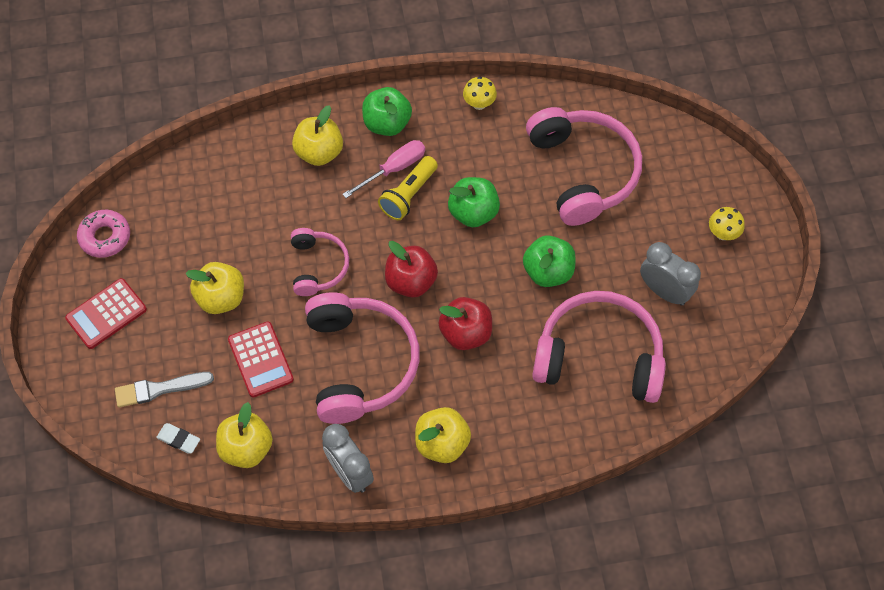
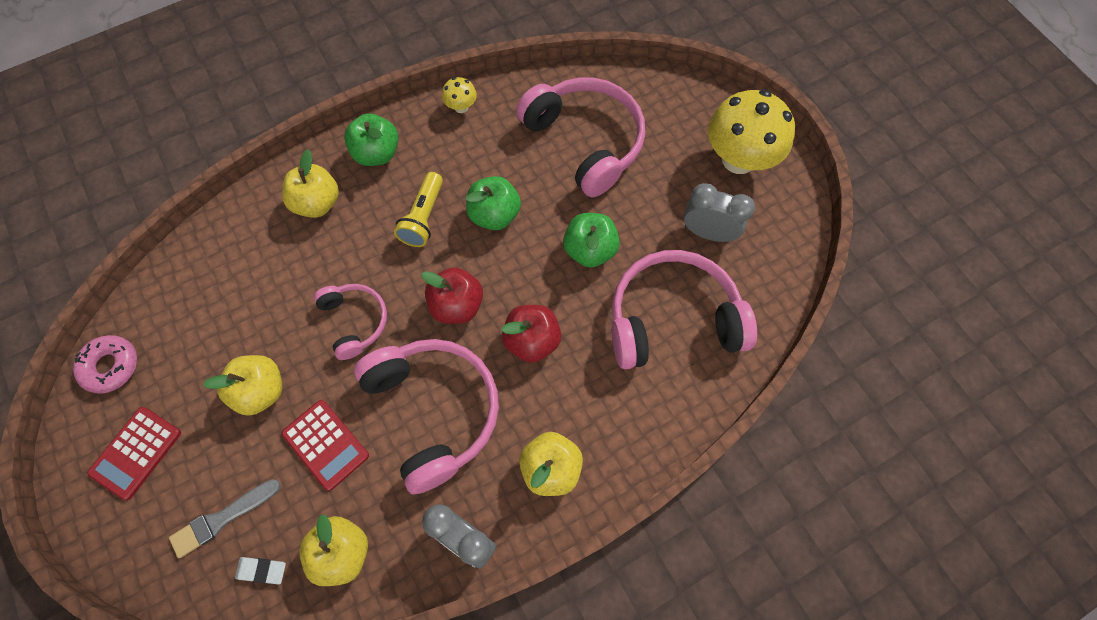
camera: 20 degrees left, 5 degrees up
pink screwdriver [342,140,425,198] -> none
yellow mushroom [709,207,745,240] -> yellow mushroom [708,90,795,174], size x2.28

